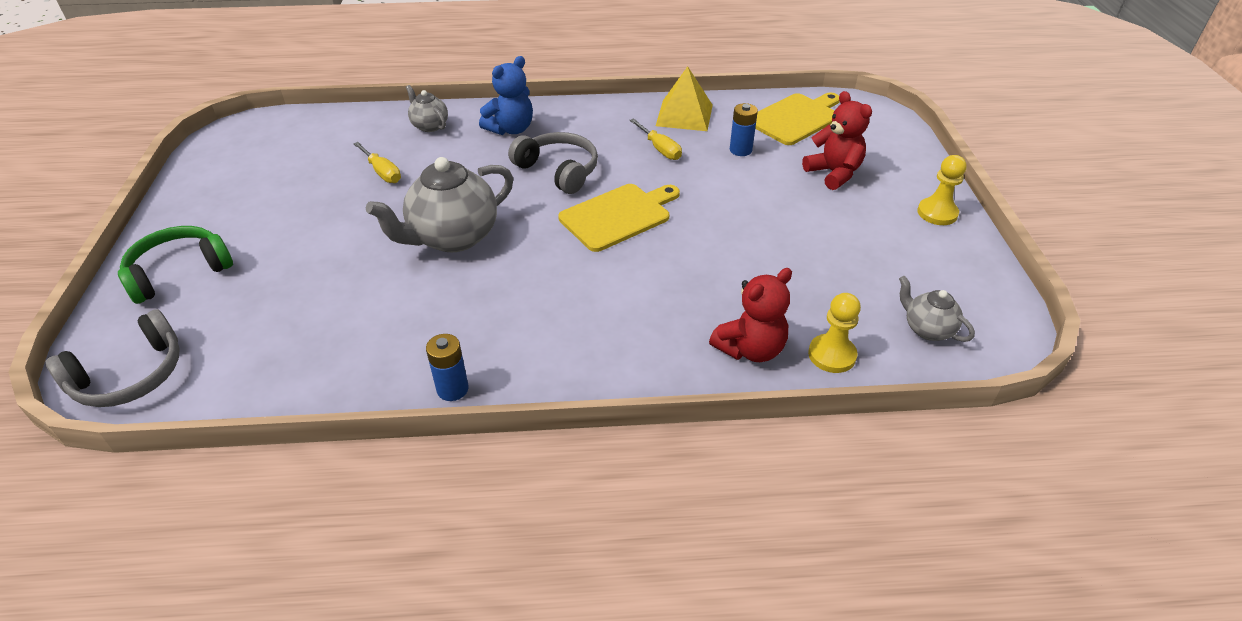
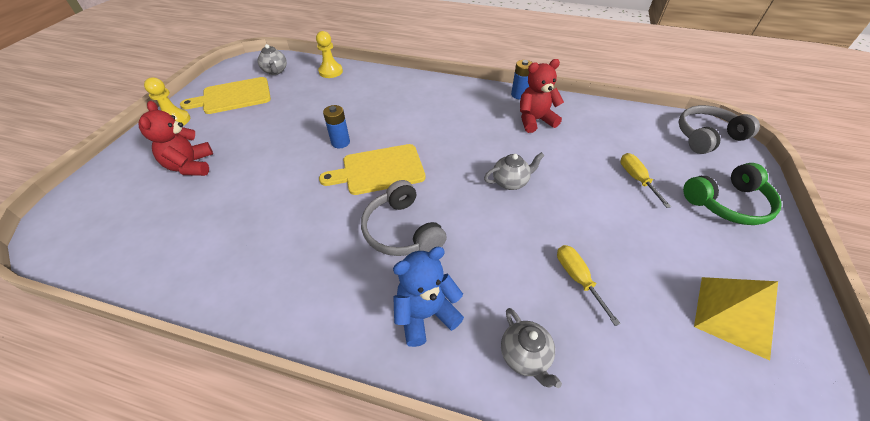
camera: 160 degrees left, 5 degrees up
grey teapot [366,157,513,252] -> grey teapot [484,152,545,190], size x0.51
yellow screwdriver [629,118,682,160] -> yellow screwdriver moved to [620,153,671,208]
yellow pyramid [656,66,713,131] -> yellow pyramid moved to [694,277,778,361]
red teddy bear [709,268,792,362] -> red teddy bear moved to [520,59,564,133]
blue battery [730,103,758,156] -> blue battery moved to [323,105,350,148]
yellow cutting board [755,92,840,145] -> yellow cutting board moved to [180,77,271,114]

